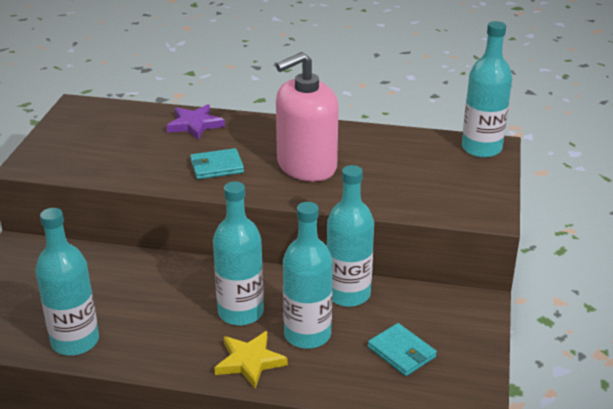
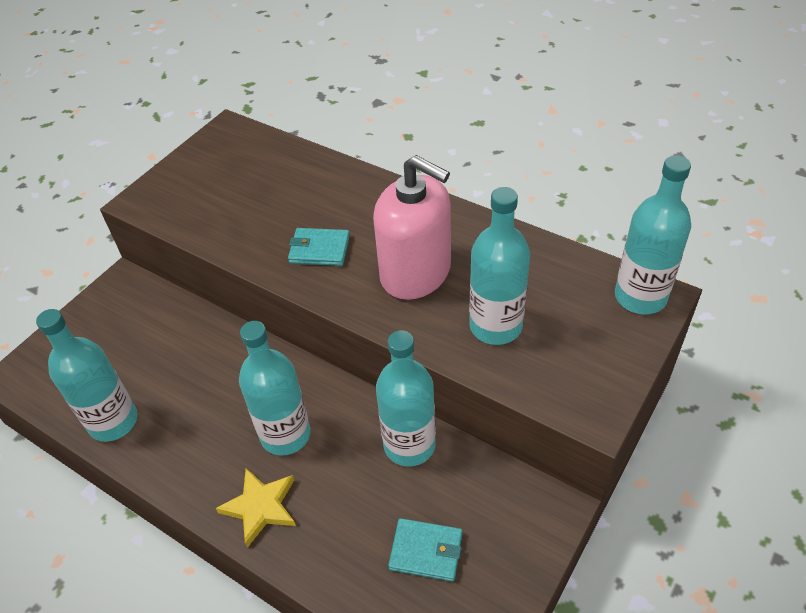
camera: 25 degrees right, 15 degrees up
purple star [166,104,225,140] -> none
pink soap dispenser [276,52,339,182] -> pink soap dispenser turned 135 degrees counterclockwise [373,155,451,300]
turquoise bottle [283,202,333,349] -> turquoise bottle moved to [469,187,530,345]
turquoise wallet [368,323,437,376] -> turquoise wallet turned 60 degrees counterclockwise [388,518,462,582]

